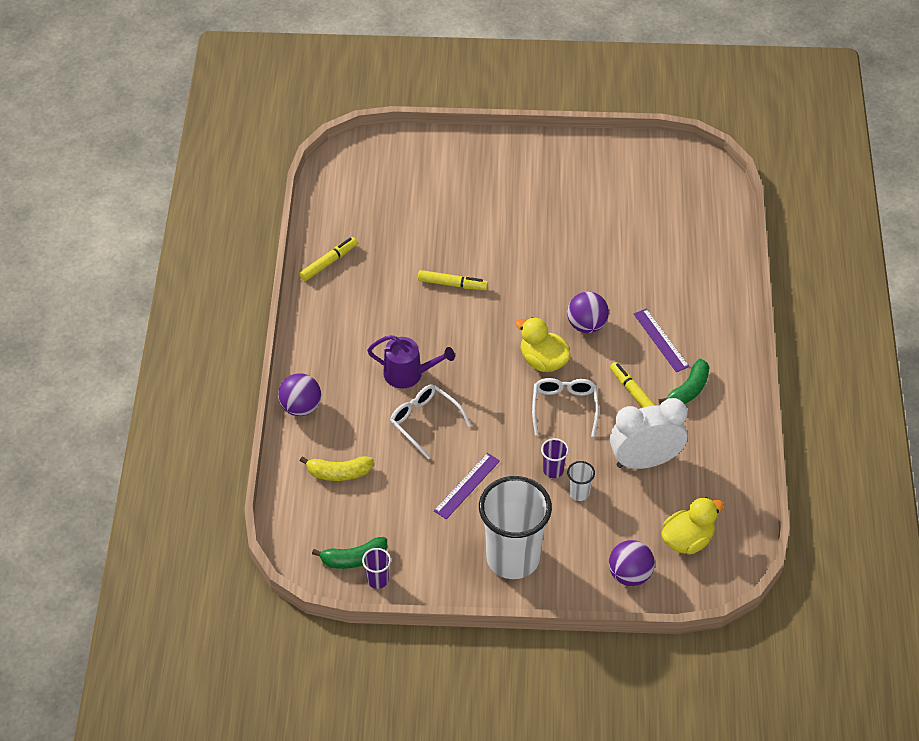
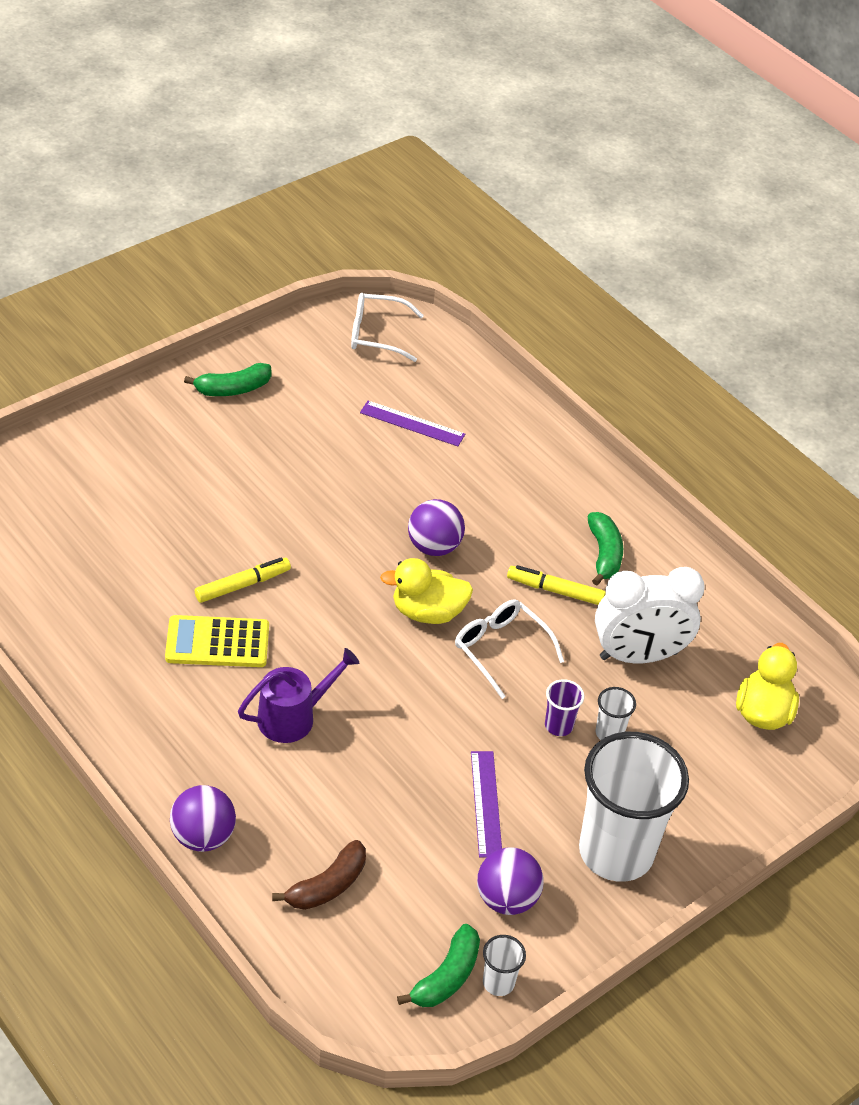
camera: 45 degrees left, 5 degrees down
yellow marker [299,237,357,281] -> none
yellow banana [300,456,374,481] -> brown banana [272,840,366,910]
purple cup [362,548,391,589] -> white cup [483,935,526,996]
white glasses [390,384,471,459] -> white glasses moved to [351,293,424,362]
purple ball [609,540,655,586] -> purple ball moved to [477,847,543,915]
white clock [610,398,688,469] -> white clock turned 135 degrees counterclockwise [595,567,705,663]
purple ruler [634,308,689,372] -> purple ruler moved to [360,401,465,446]
none -> yellow calculator [165,615,269,667]
none -> green banana [184,363,271,396]

